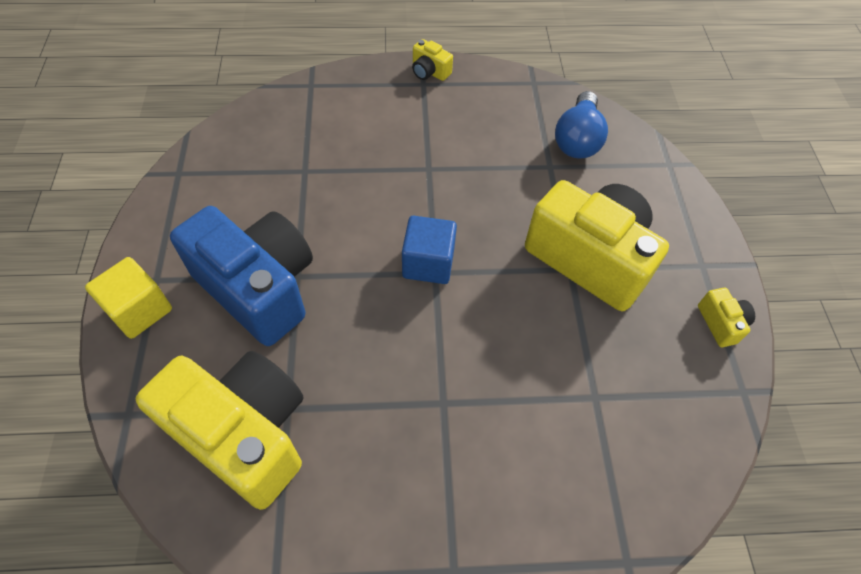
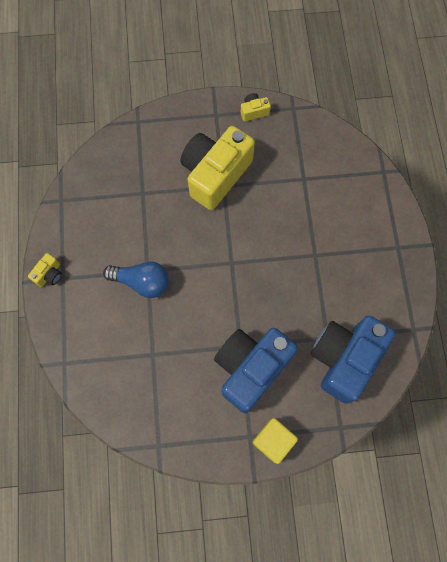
camera: 90 degrees left, 15 degrees up
yellow camera [136,351,303,510] -> blue camera [311,315,395,404]
blue cube [402,216,457,284] -> none
blue light bulb [555,91,608,159] -> blue light bulb moved to [103,262,169,298]

